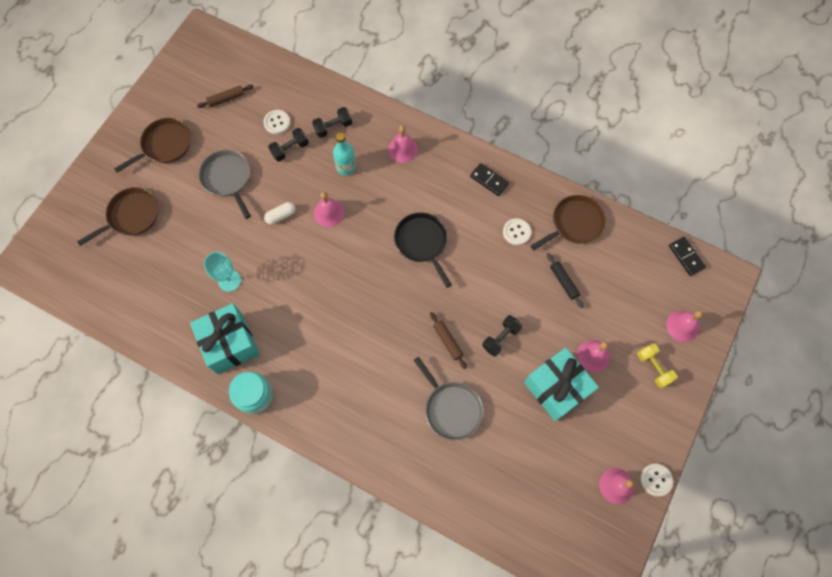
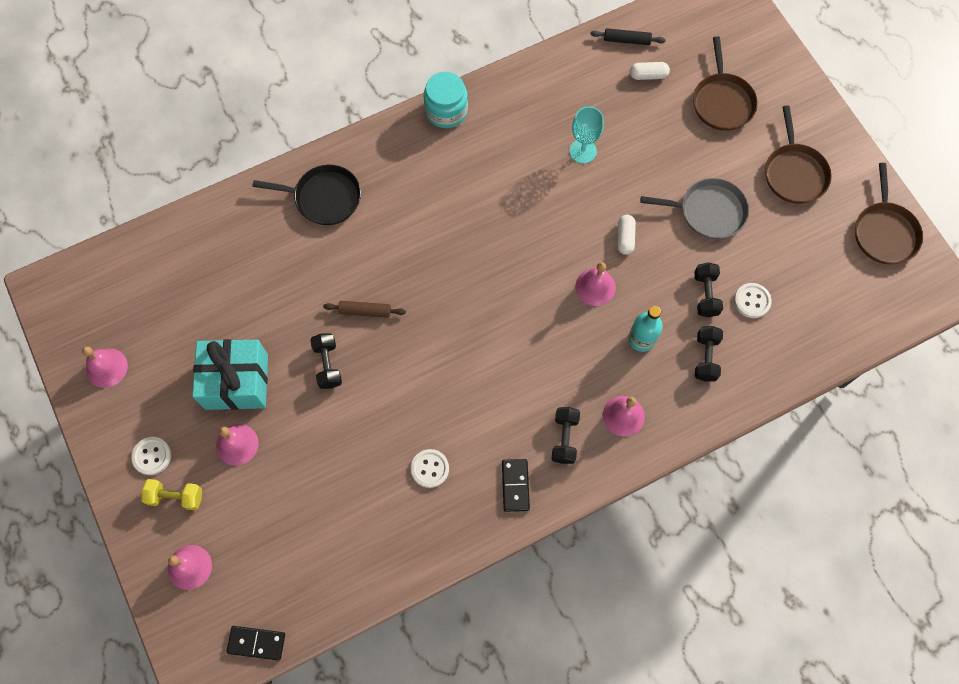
camera: 125 degrees right, 0 degrees up
turquoise gift [190,303,259,374] -> none
brown rolling pin [197,85,253,108] -> none
black pan [394,213,452,288] -> black pan moved to [253,165,361,225]
grey pan [414,357,483,440] -> none
black domino [470,163,509,196] -> black domino turned 75 degrees counterclockwise [502,459,530,512]
brown pan [531,195,606,250] -> brown pan moved to [855,163,923,264]
black rolling pin [547,253,584,308] -> black rolling pin moved to [590,28,666,45]
white button [640,464,673,496] -> white button moved to [131,437,171,475]
none -> black dumbbell [552,407,580,464]
none -> white capsule [630,62,670,80]

